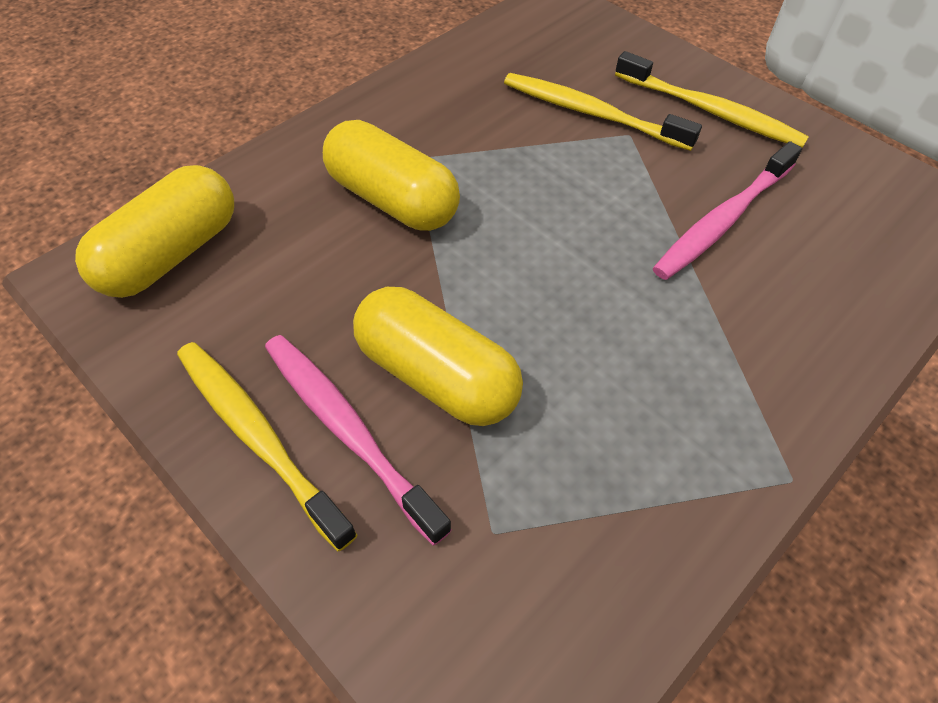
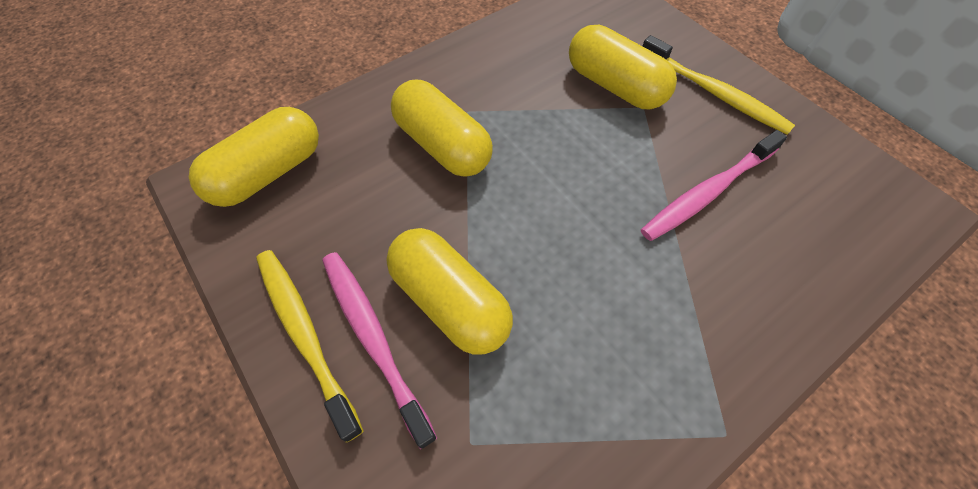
camera: 10 degrees right, 5 degrees up
yellow toothbrush [504,73,702,151] -> yellow capsule [569,25,677,109]

